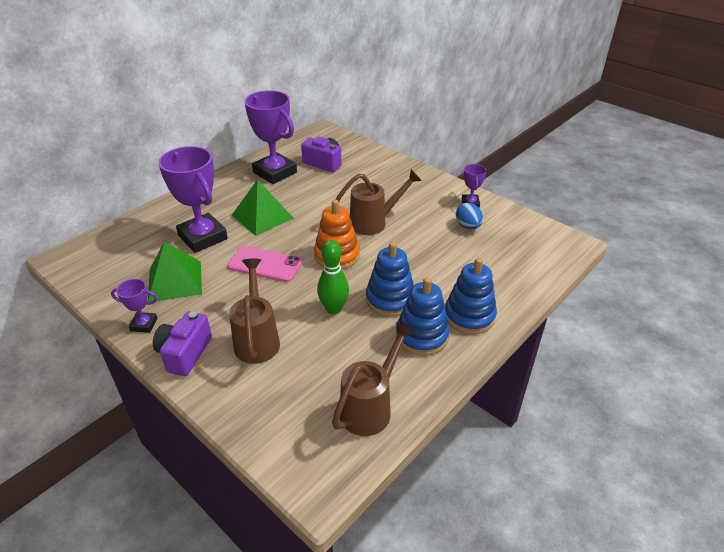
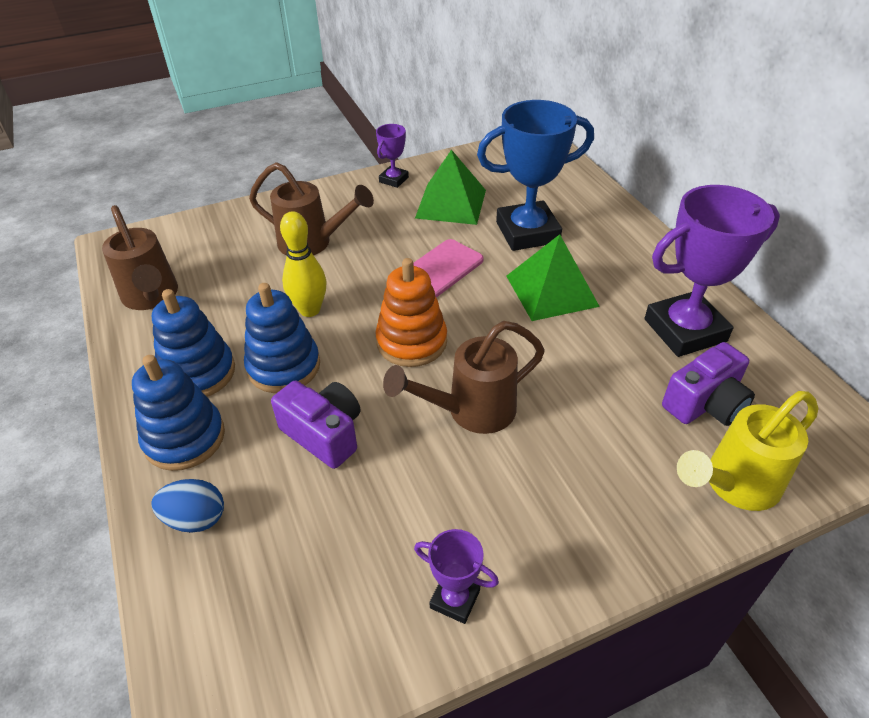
camera: 115 degrees right, 5 degrees up
purple camera [153,311,212,376] -> purple camera moved to [271,381,360,469]
purple trophy [158,146,228,253] -> blue trophy [477,100,594,251]
green bowling pin [317,240,349,314] -> yellow bowling pin [280,211,327,317]
brown watering can [335,169,422,235] -> brown watering can turned 60 degrees clockwise [383,321,545,434]
blue egg [456,203,483,230] -> blue egg moved to [151,479,224,533]
none -> yellow watering can [677,391,819,511]

